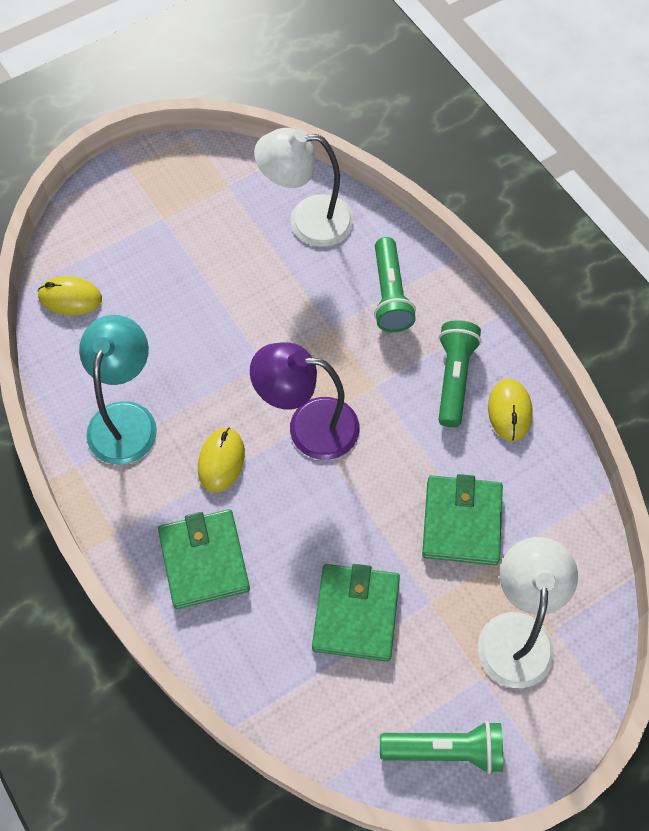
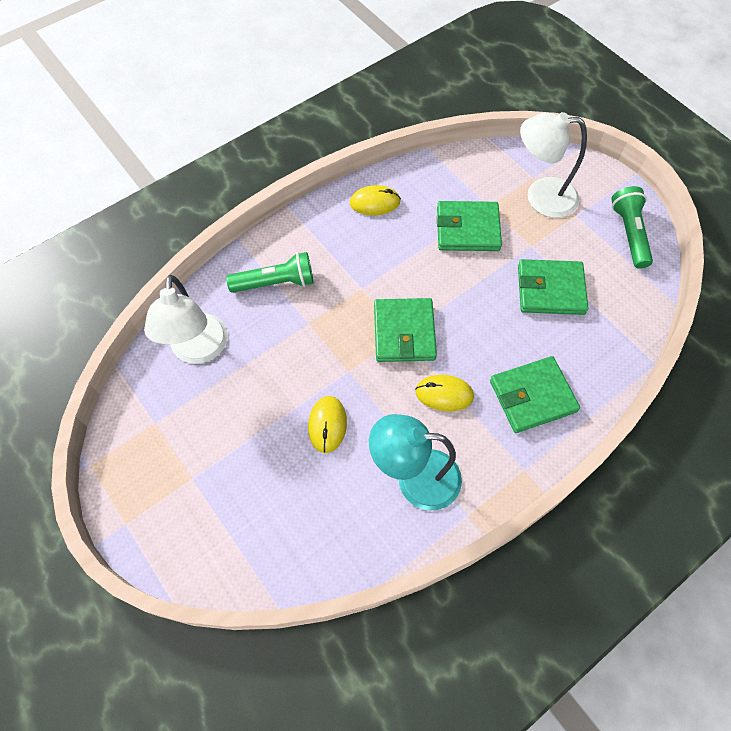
camera: 95 degrees left, 0 degrees up
yellow mouse [38,276,102,316] -> yellow mouse moved to [308,396,347,453]
purple lamp [250,342,360,460] -> green wallet [374,298,437,362]
green flashlight [438,320,481,427] -> none

